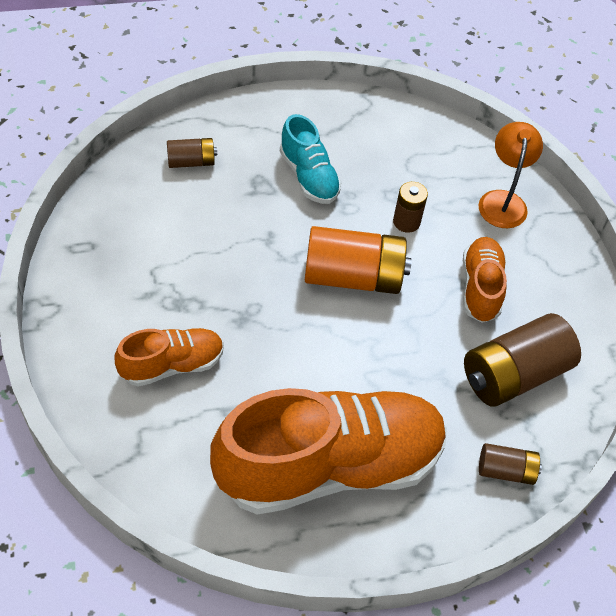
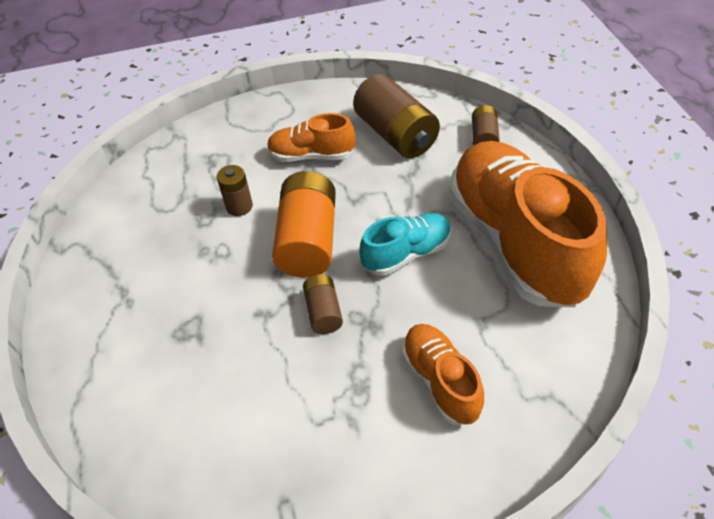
camera: 85 degrees left, 5 degrees down
brown battery [167,138,217,168] -> brown battery moved to [303,274,343,334]
turquoise shoe [280,114,342,204] -> turquoise shoe moved to [359,213,451,275]
orange lamp [479,122,543,228] -> none

